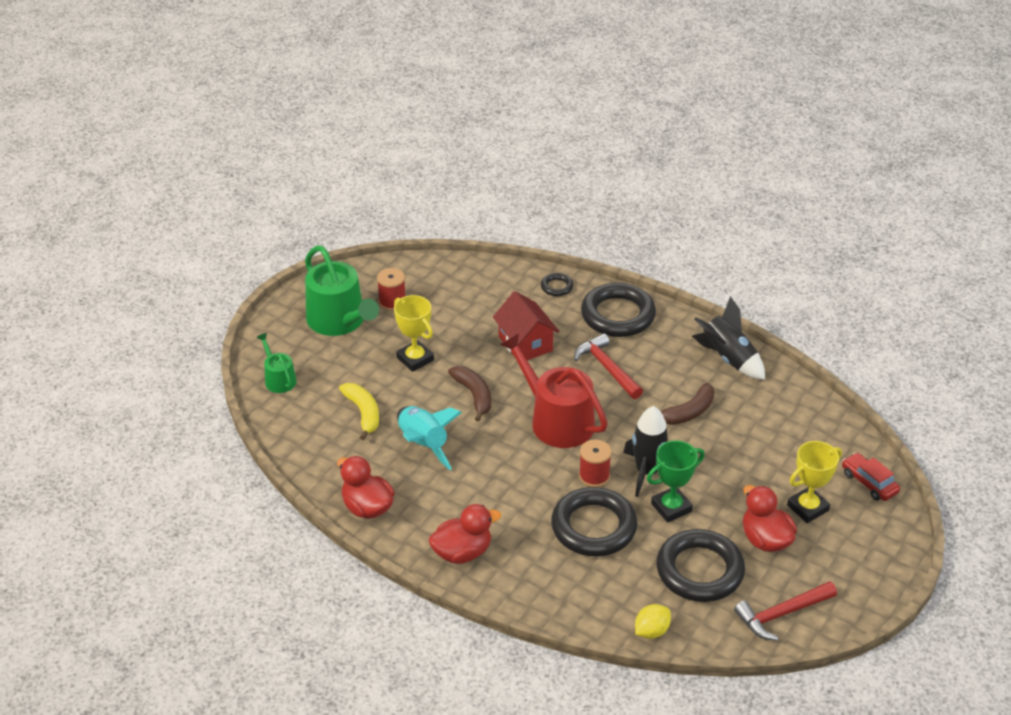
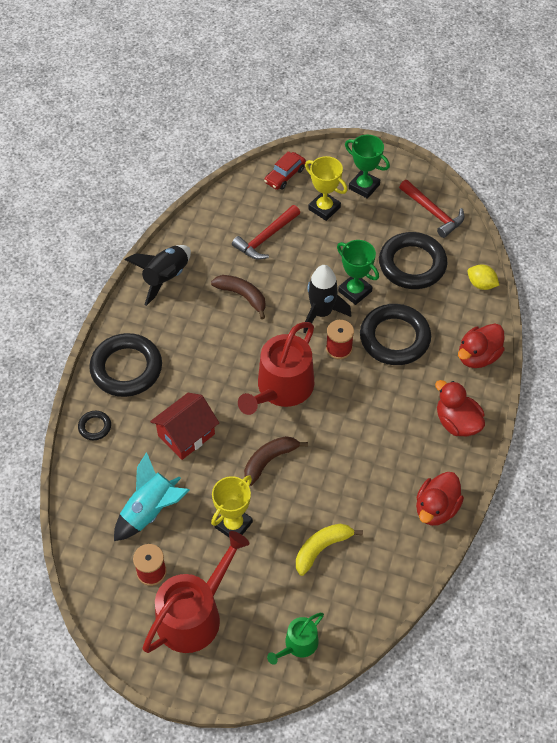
camera: 105 degrees left, 15 degrees up
green watering can [305,245,379,336] -> red watering can [142,531,250,653]
turquoise rocket [397,406,462,470] -> turquoise rocket moved to [114,452,190,541]
red hammer [574,333,643,399] -> red hammer moved to [232,205,300,260]
red duck [743,485,797,552] -> red duck moved to [458,324,505,368]
none -> green trophy [345,135,390,199]

